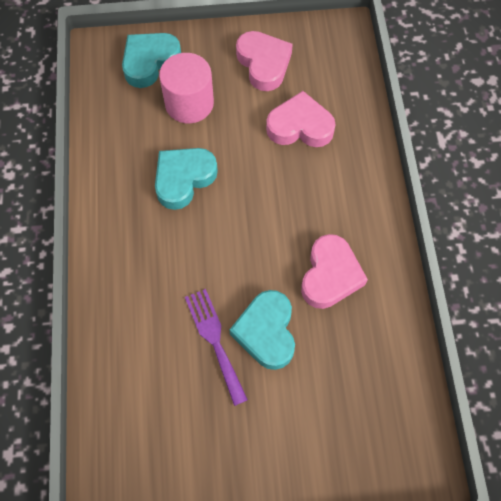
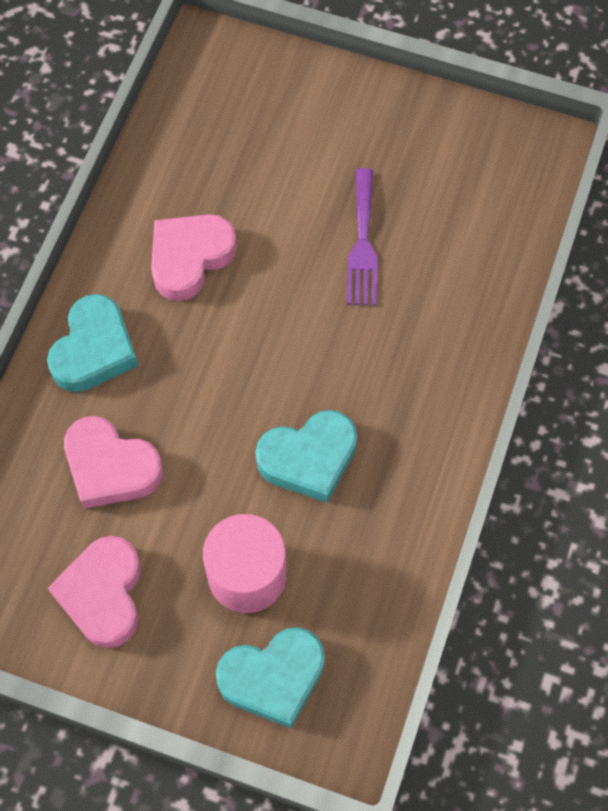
camera: 155 degrees left, 0 degrees up
turquoise heart [230,290,295,370] -> turquoise heart moved to [47,294,138,392]

